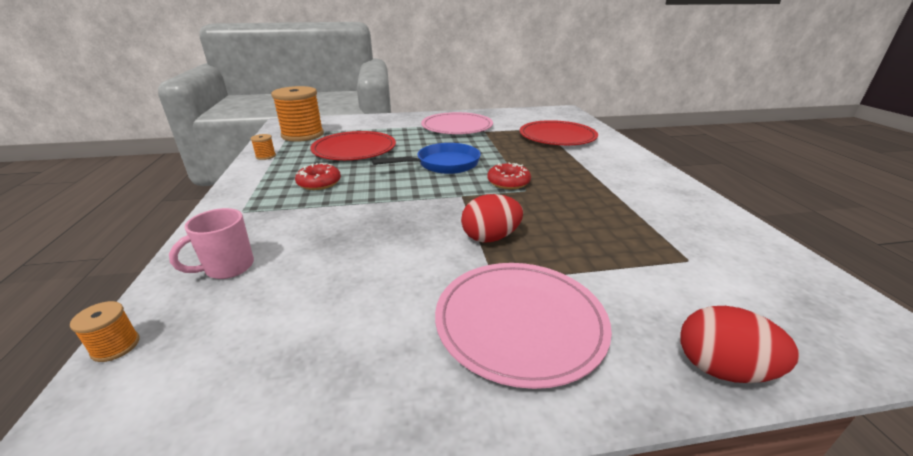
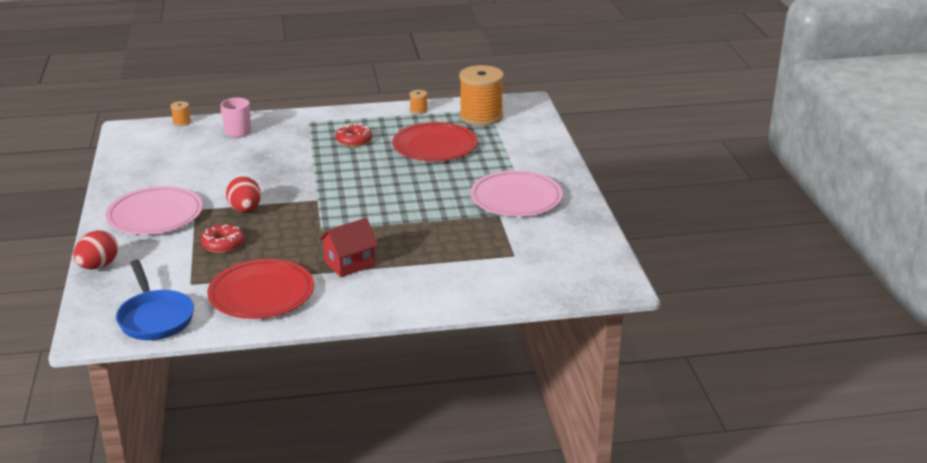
camera: 90 degrees right, 0 degrees up
blue pan [372,143,481,174] -> blue pan moved to [116,260,194,340]
red donut [487,162,531,189] -> red donut moved to [201,224,244,253]
red plate [520,120,598,145] -> red plate moved to [207,259,314,319]
none -> red house [319,218,378,277]

